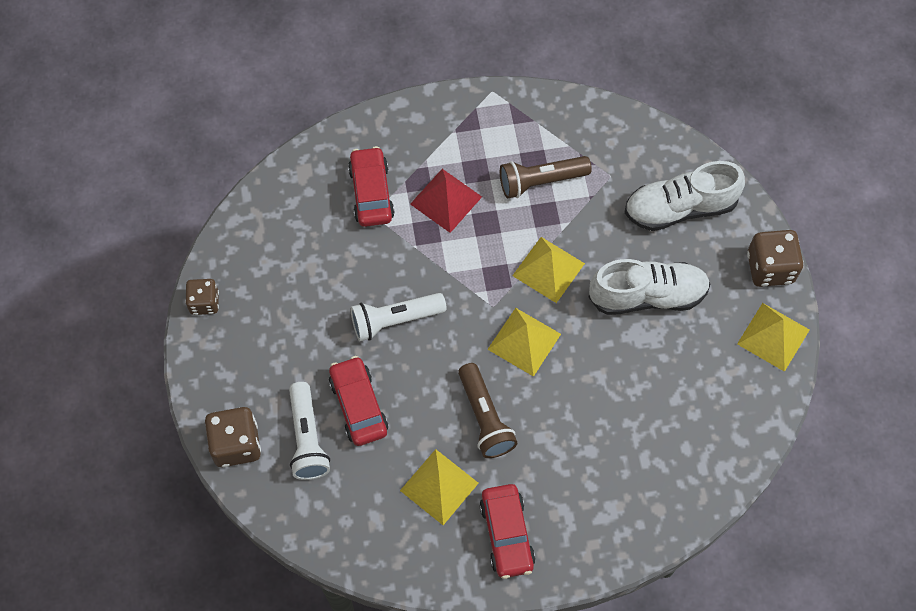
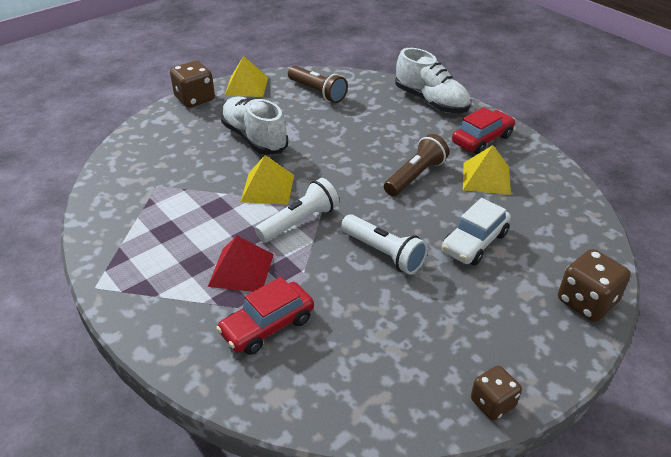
camera: 120 degrees left, 25 degrees down
white flashlight [289,382,330,480] -> white flashlight moved to [255,178,339,243]
red car [329,356,388,446] -> white car [442,198,511,265]
yellow pyramid [487,308,561,377] -> none
brown flashlight [500,156,592,198] -> brown flashlight moved to [288,66,348,103]
white shoe [624,161,745,231] -> white shoe moved to [395,48,471,113]

